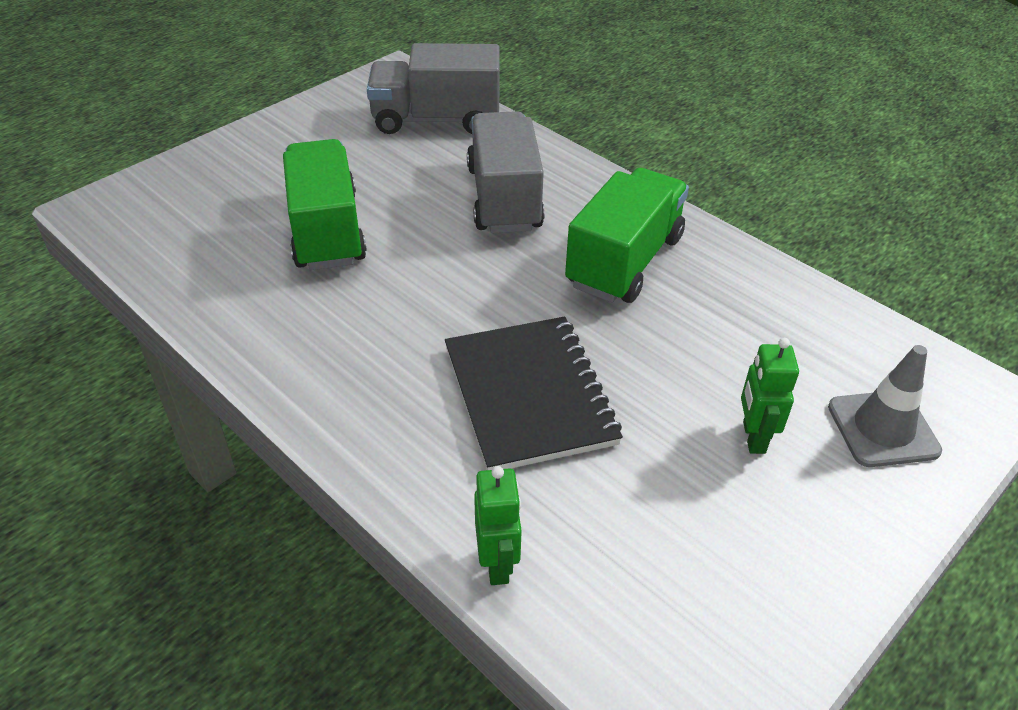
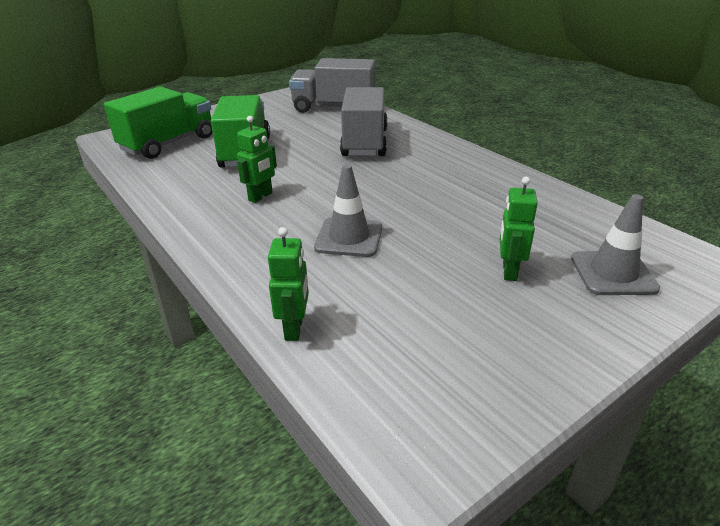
camera: 10 degrees right, 10 degrees down
black notebook [445,317,623,470] -> grey traffic cone [314,164,382,257]
green truck [565,168,689,303] -> green truck moved to [104,87,212,159]
none -> green robot [237,116,277,203]

